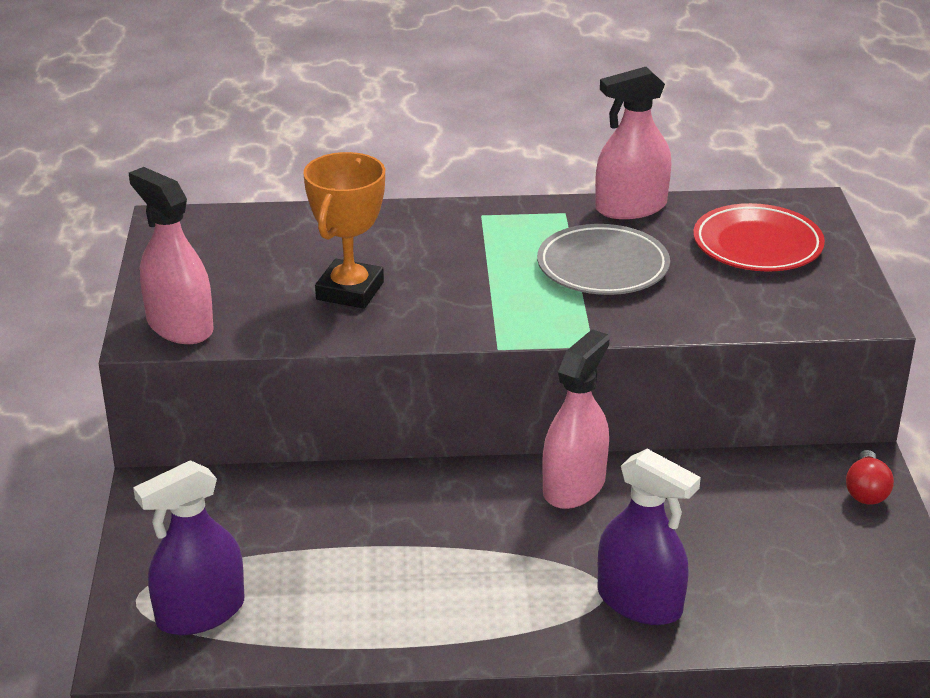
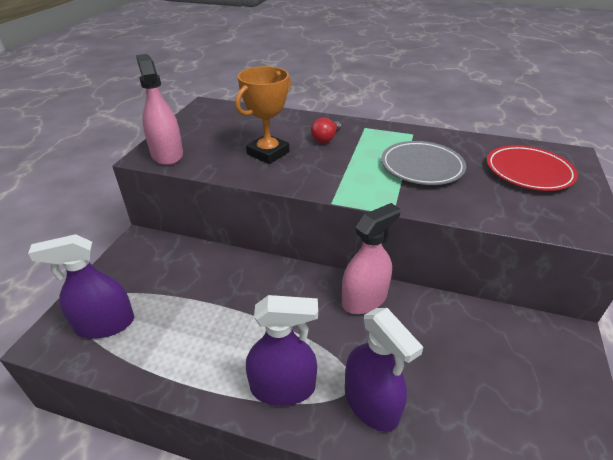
camera: 20 degrees right, 5 degrees up
pink spray bottle [595,67,671,219] -> none
red light bulb [846,450,894,505] -> red light bulb moved to [311,117,341,143]
none -> purple spray bottle [246,295,318,406]

